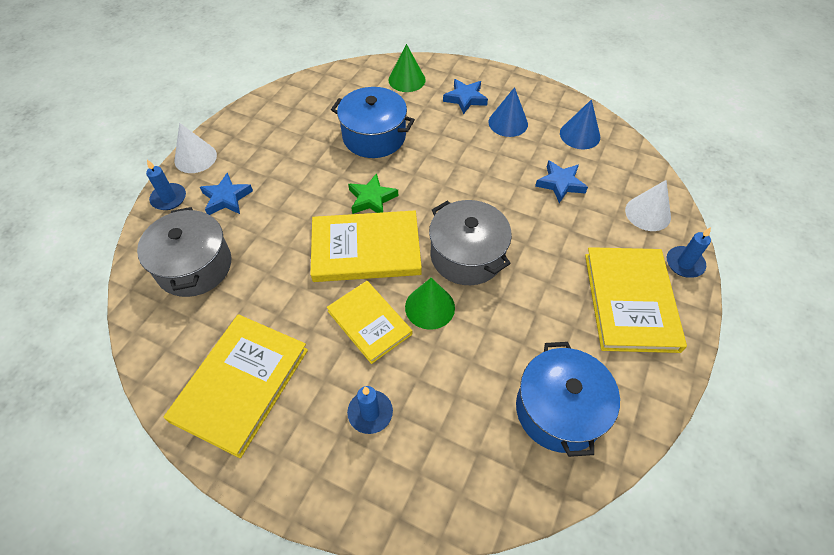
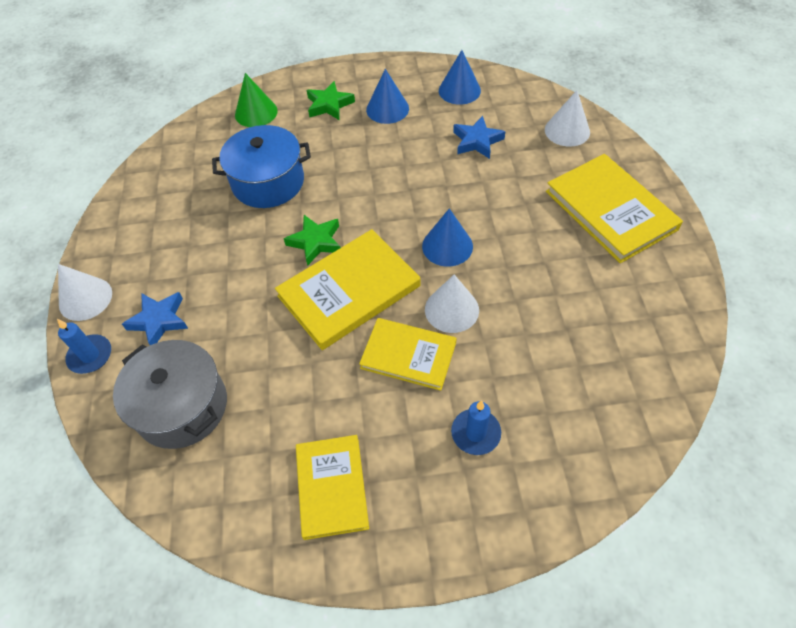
camera: 30 degrees left, 0 degrees up
yellow book [164,314,308,458] -> yellow book [296,435,369,540], size x0.65
green cone [405,278,455,330] -> white cone [425,274,479,333]
grey pot [429,200,512,285] -> blue cone [422,208,473,267]
blue star [443,79,488,114] -> green star [307,81,355,120]
blue pot [516,342,620,457] -> none
blue candle [667,227,711,278] -> none

